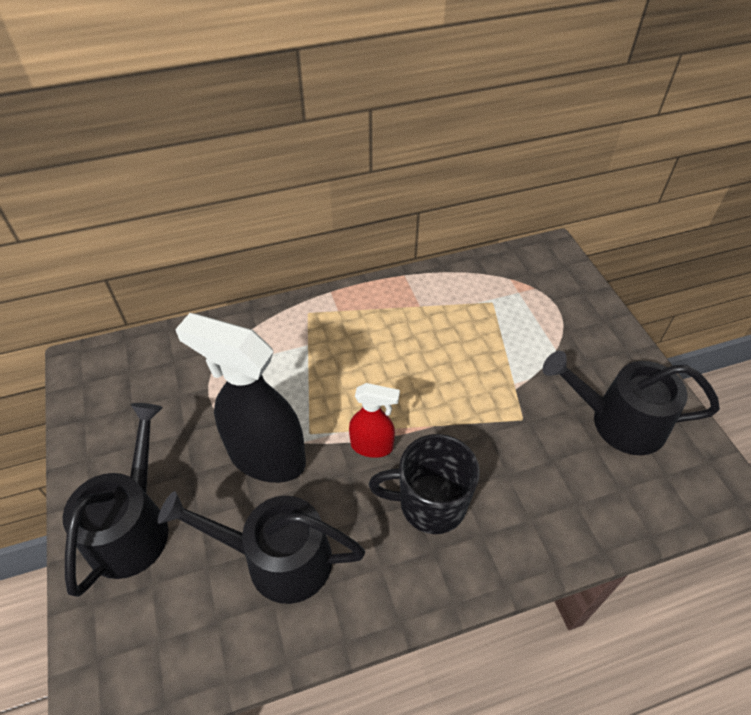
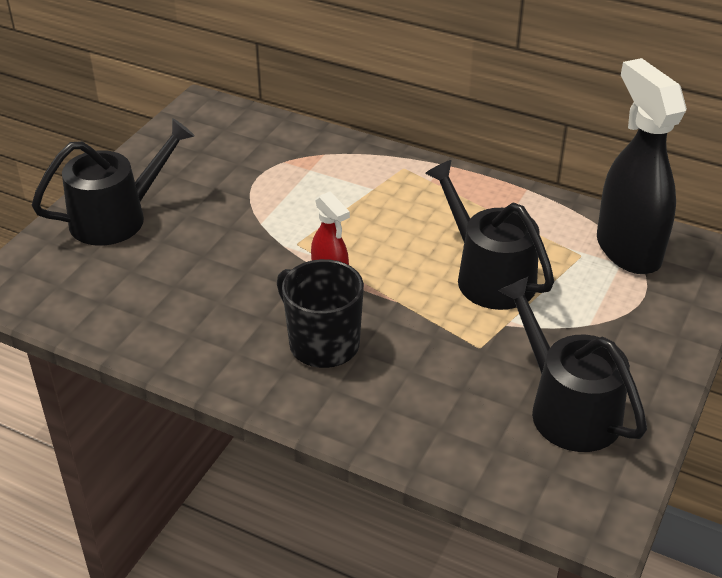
camera: 45 degrees right, 10 degrees down
black watering can [158,491,365,604] -> black watering can moved to [425,160,554,310]
black spray bottle [175,313,306,483] -> black spray bottle moved to [597,58,687,274]

